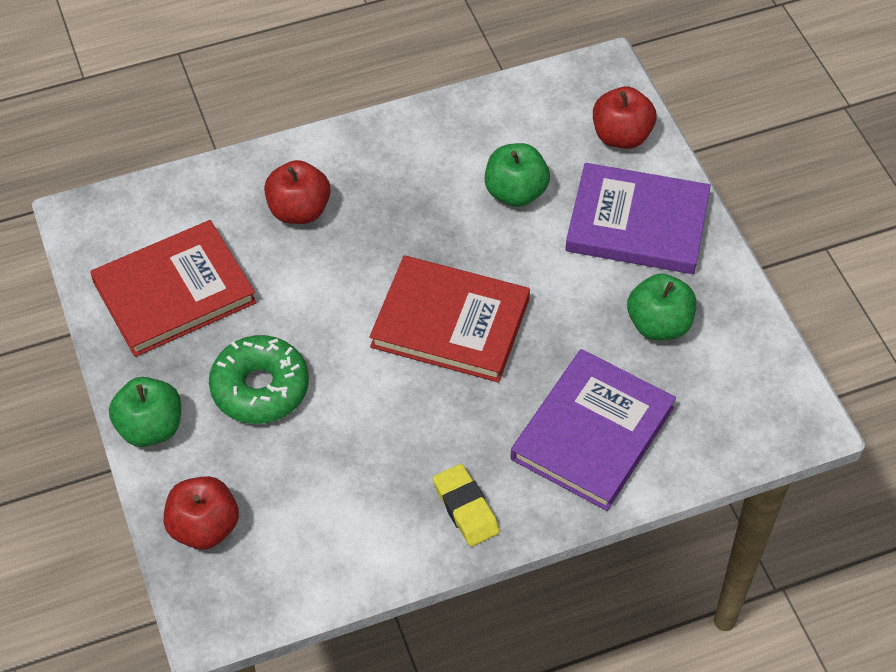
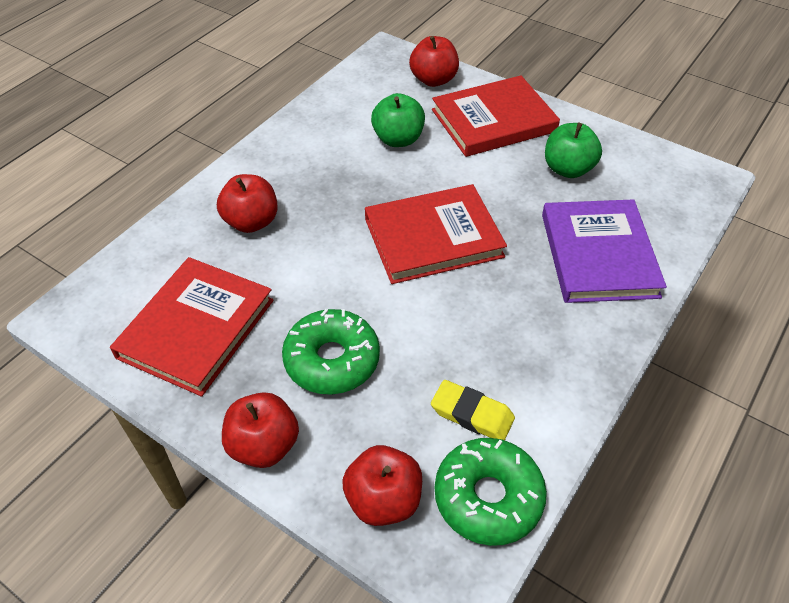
camera: 35 degrees left, 5 degrees down
green apple [109,377,181,447] -> red apple [222,392,299,468]
yellow eraser [433,464,500,547] -> yellow eraser moved to [431,380,515,440]
purple book [565,163,711,274] -> red book [432,75,560,157]
none -> green donut [435,438,547,546]

